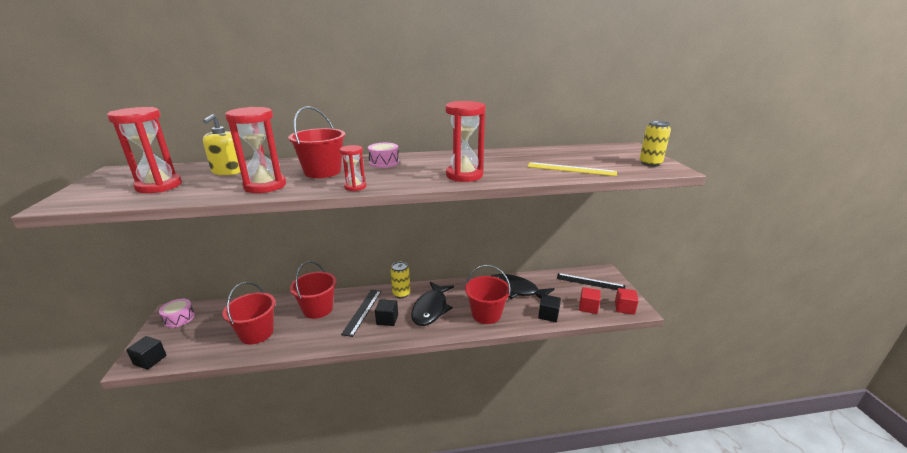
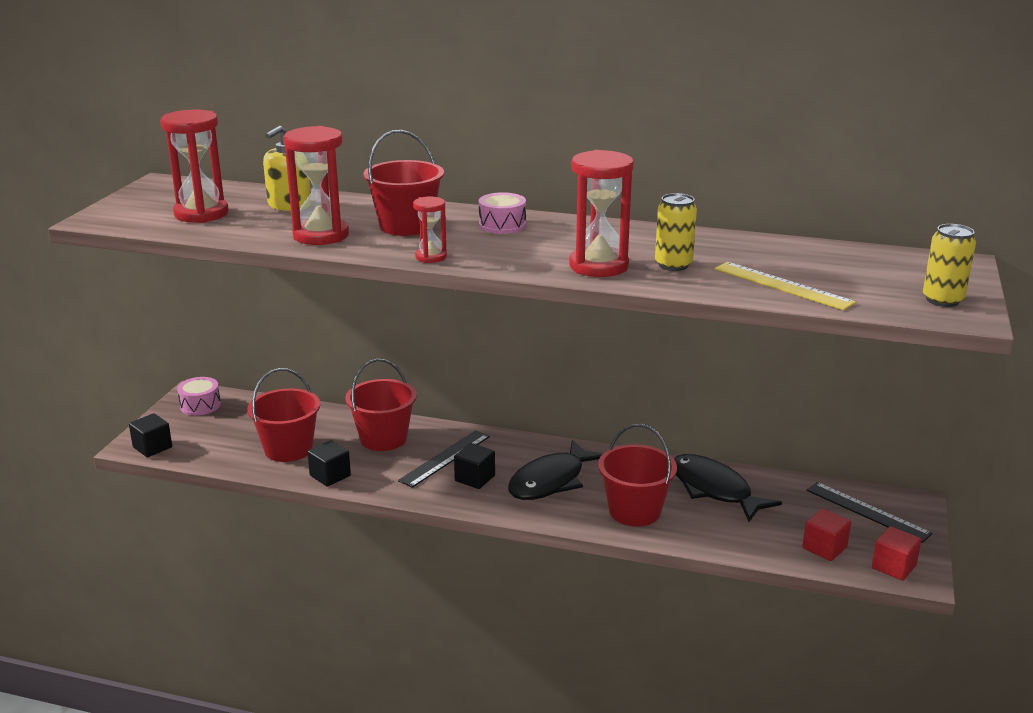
camera: 25 degrees right, 0 degrees up
yellow can [390,262,410,298] -> yellow can moved to [655,193,697,271]
black cube [538,294,561,322] -> black cube moved to [307,440,351,487]

